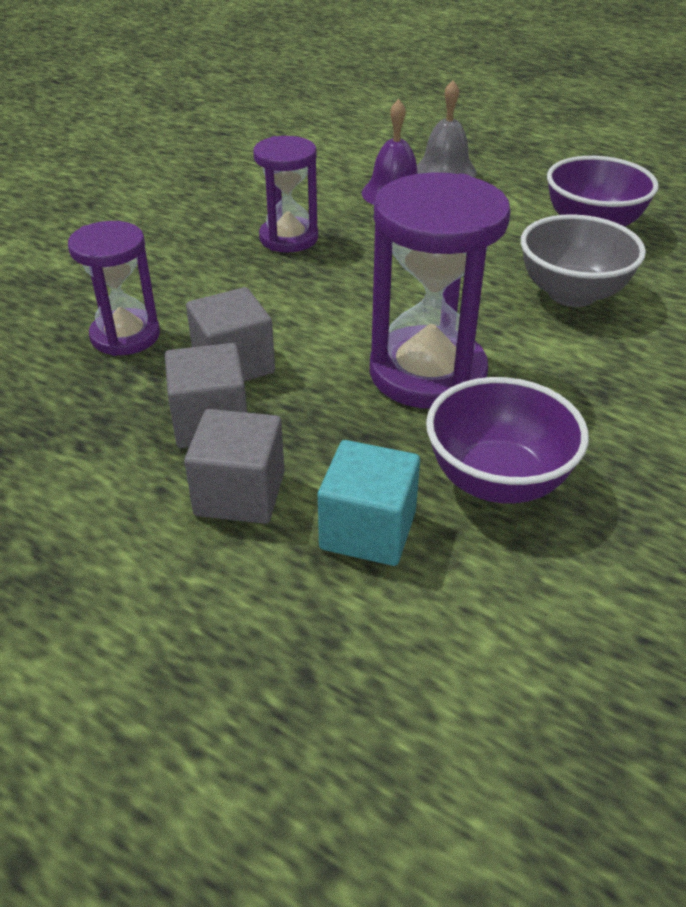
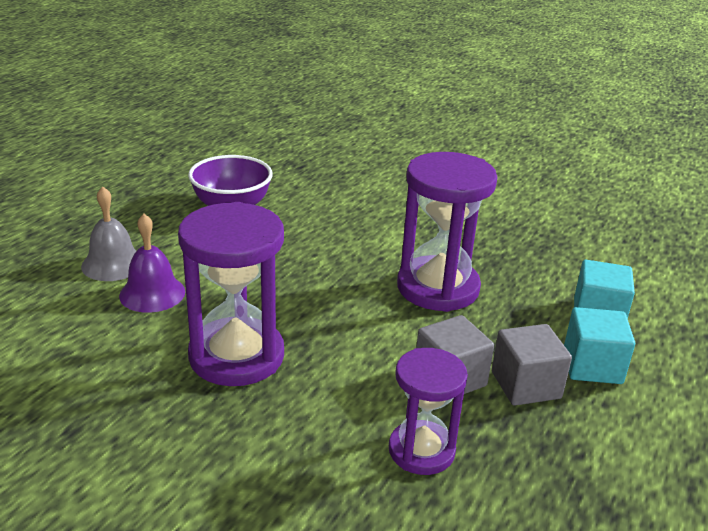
camera: 95 degrees left, 10 degrees down
grey cube [184,409,284,524] -> turquoise cube [564,307,635,384]
purple hourglass [253,136,318,252] -> purple hourglass [178,202,284,386], size x1.61
purple bowl [426,377,589,504] -> none
grey bowl [521,214,646,307] -> none

